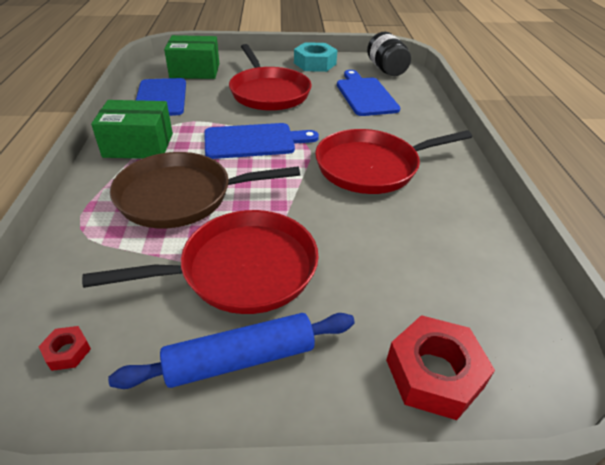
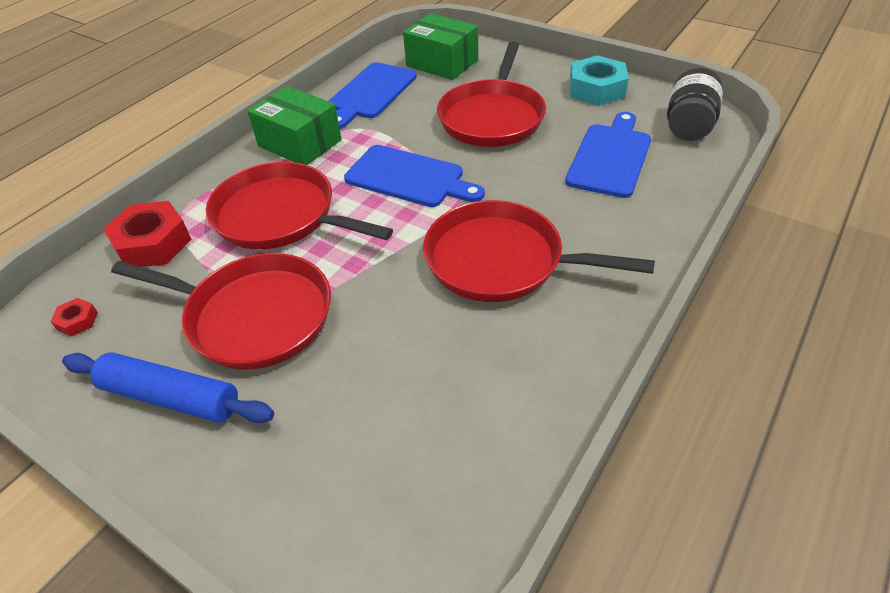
camera: 40 degrees right, 5 degrees up
brown pan [110,152,300,228] -> red pan [206,162,393,249]
red nut [386,315,495,420] -> red nut moved to [103,201,191,267]

